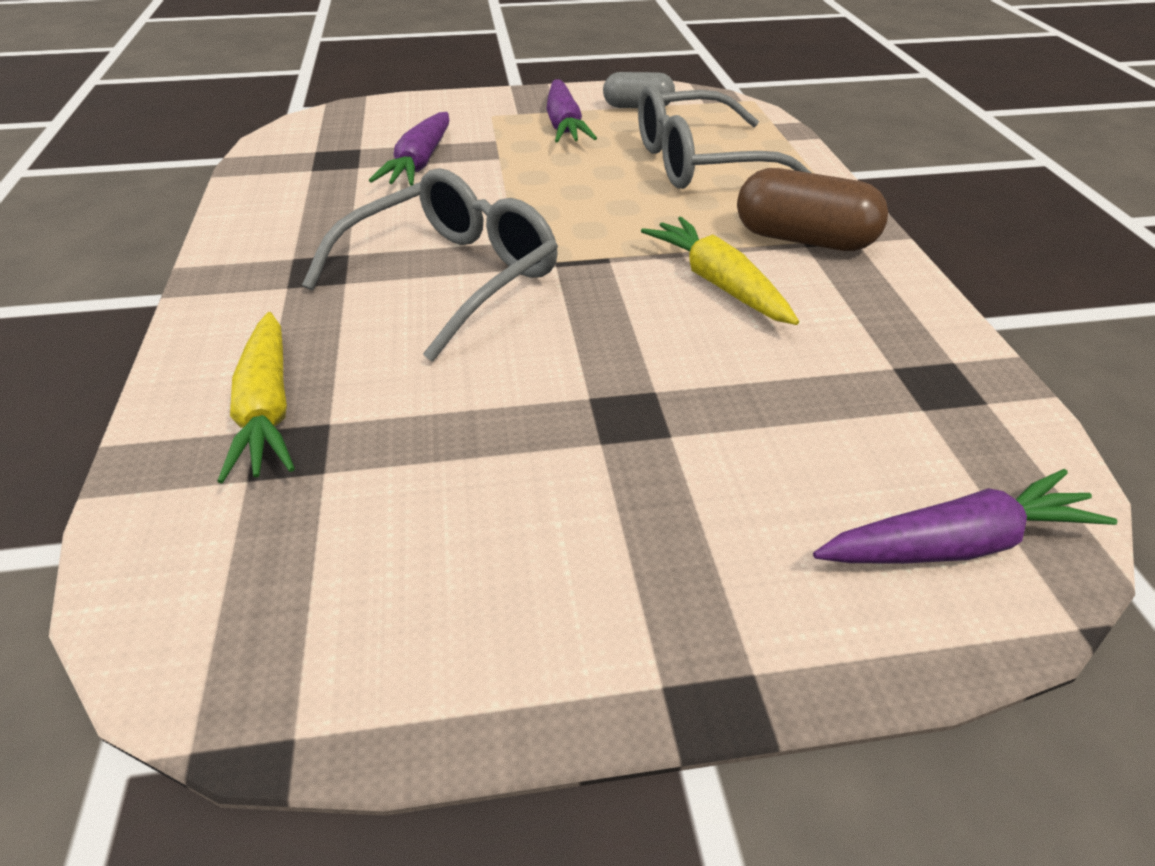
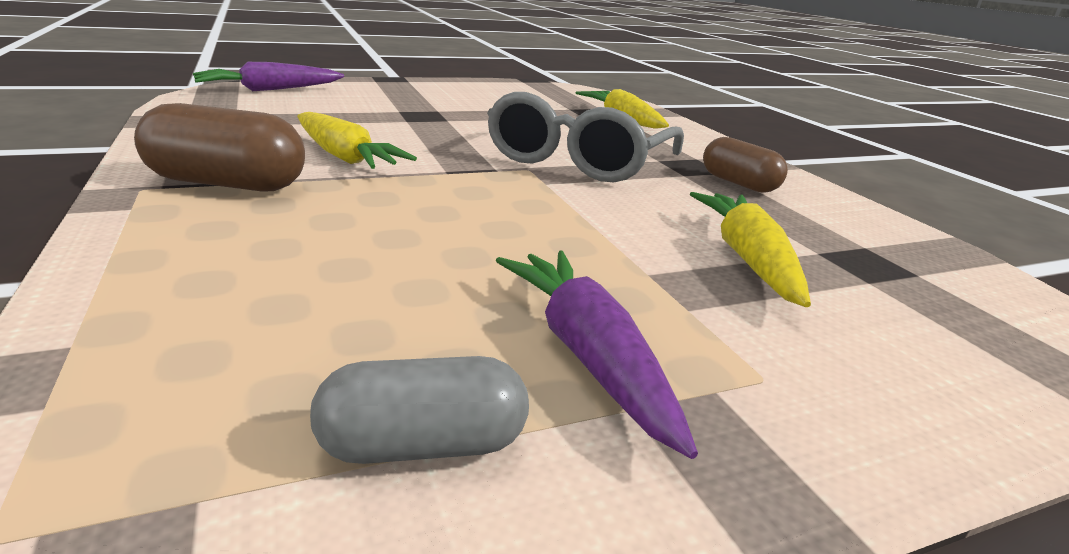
camera: 165 degrees right, 15 degrees down
purple carrot [369,112,449,186] -> yellow carrot [690,192,811,307]
grey glasses [638,84,811,189] -> none
none -> brown capsule [703,137,788,193]

